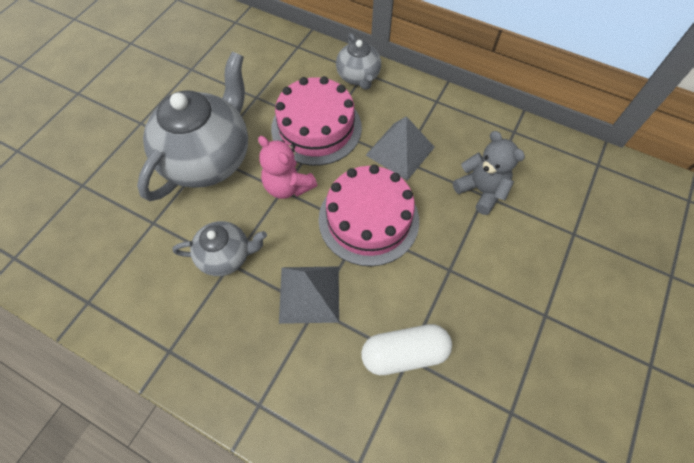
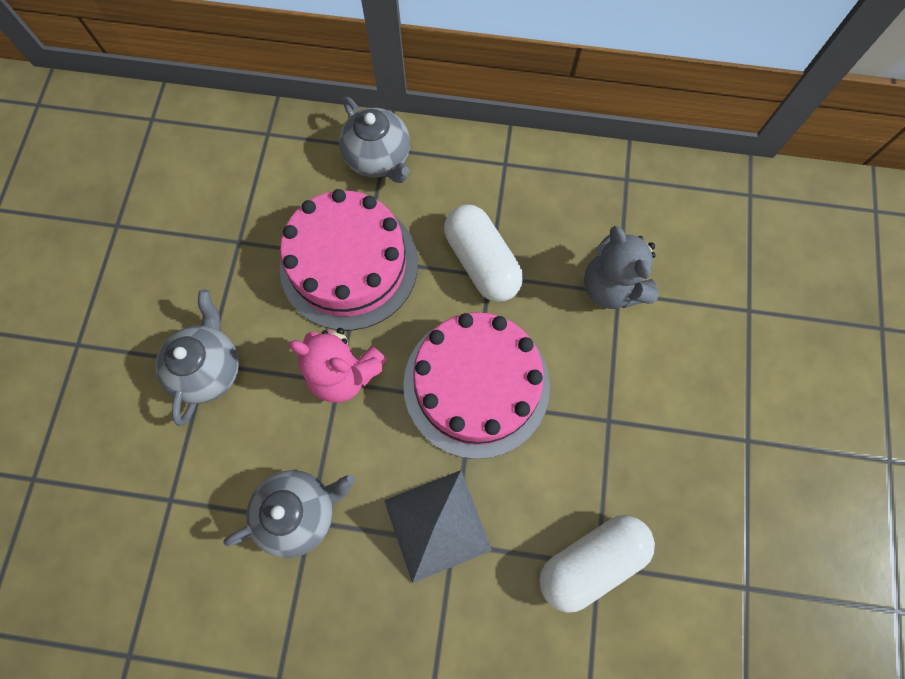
camera: 20 degrees left, 10 degrees up
grey teapot [137,52,248,201] -> grey teapot [155,289,239,426], size x0.52
grey pyramid [366,116,435,181] -> white capsule [444,204,523,302]
grey teddy bear [453,131,525,215] -> grey teddy bear turned 150 degrees counterclockwise [584,226,659,309]

